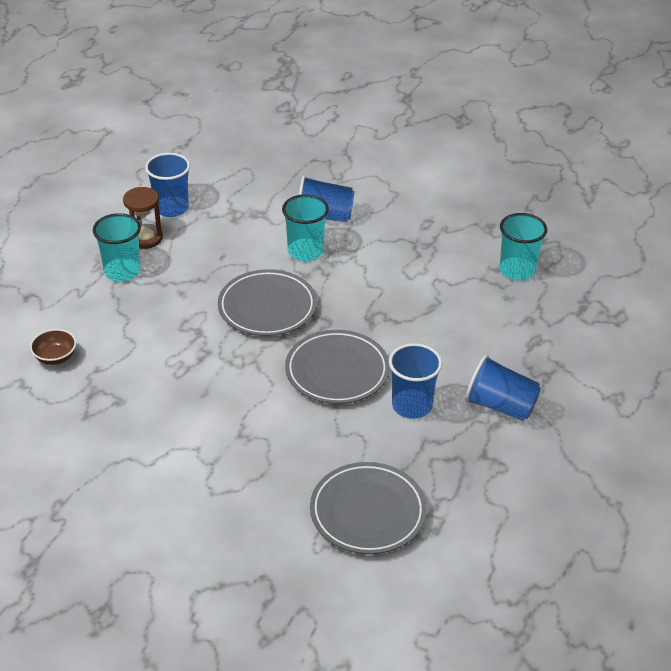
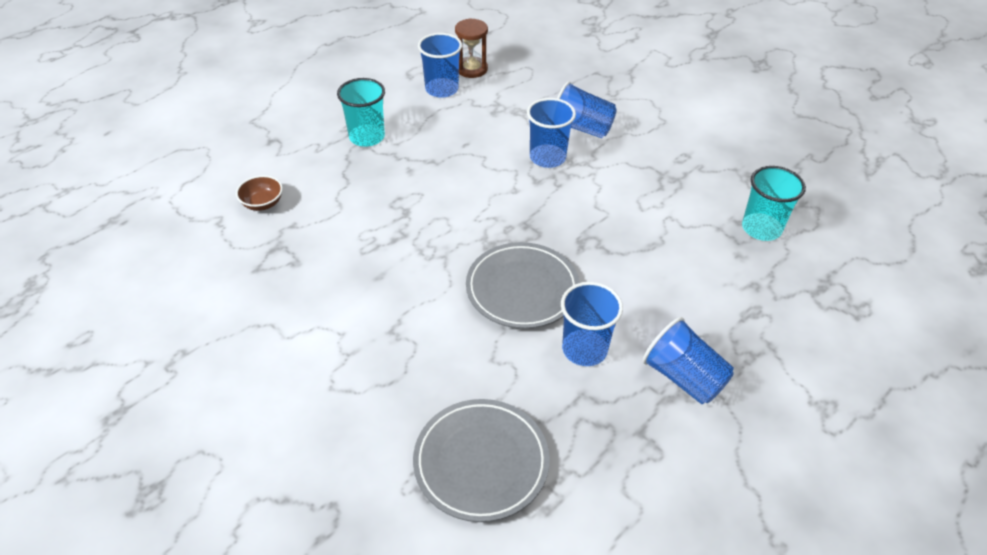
camera: 20 degrees right, 5 degrees up
brown hourglass [123,187,163,249] -> brown hourglass moved to [455,18,488,78]
grey plate [218,269,317,336] -> none
turquoise cup [282,194,329,261] -> blue cup [527,98,576,168]

